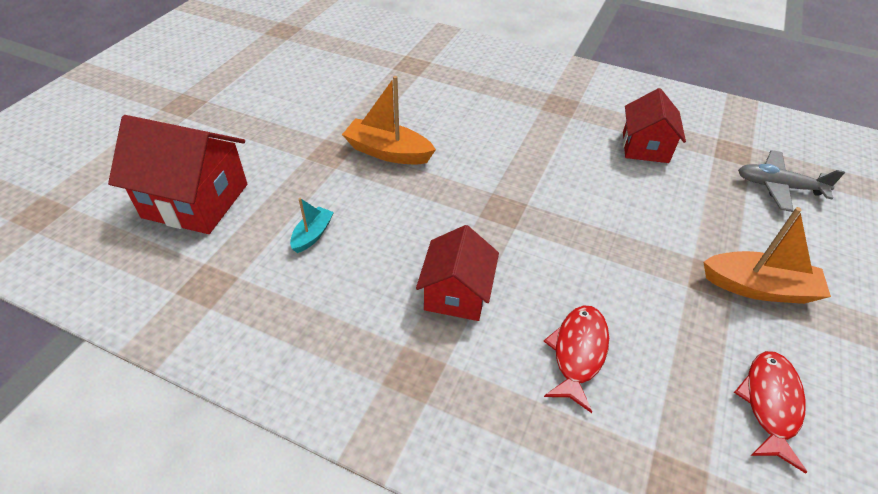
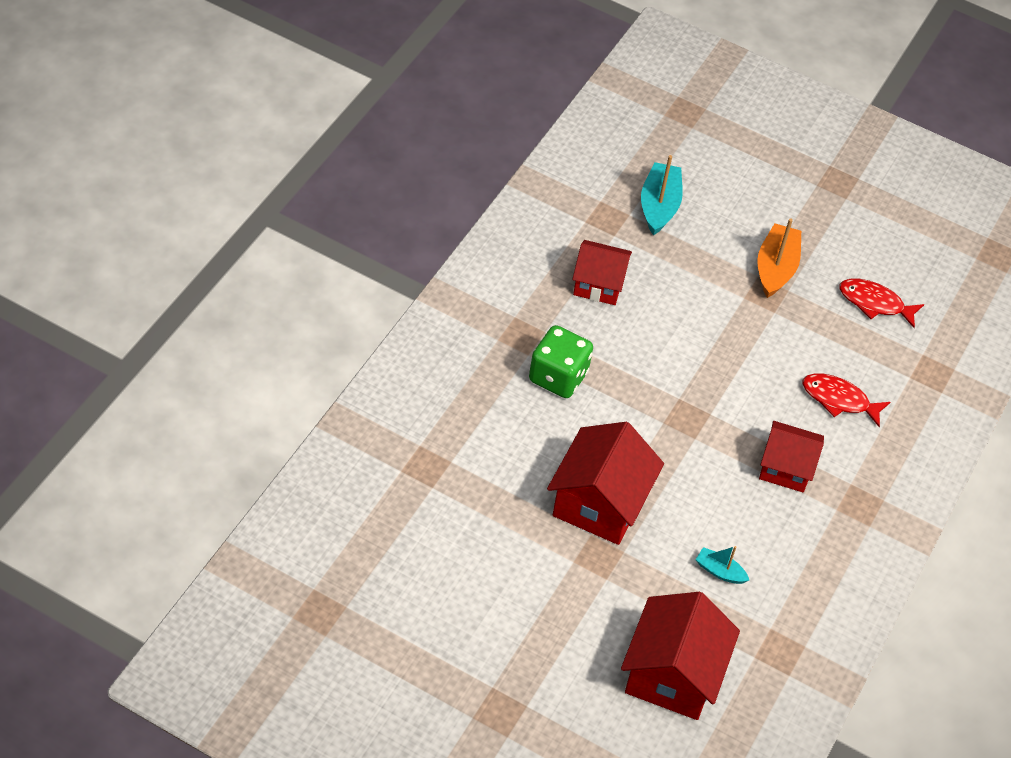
camera: 90 degrees left, 5 degrees up
orange boat [342,76,436,164] -> red house [547,422,664,545]
grey plane [738,150,845,212] -> turquoise boat [641,155,683,235]
none -> green dice [529,325,593,398]

